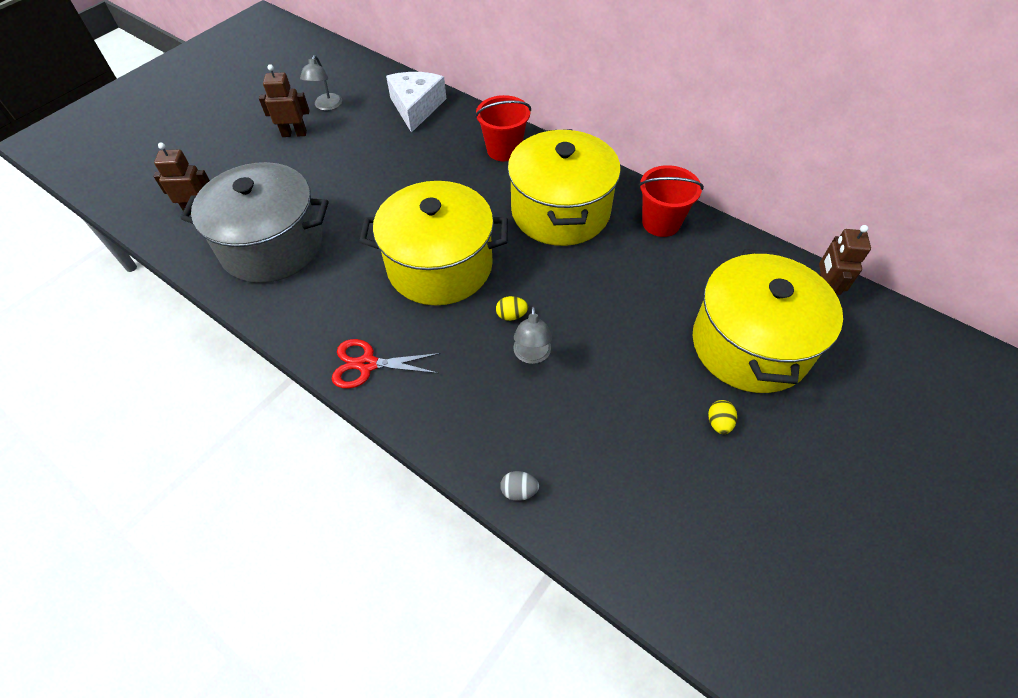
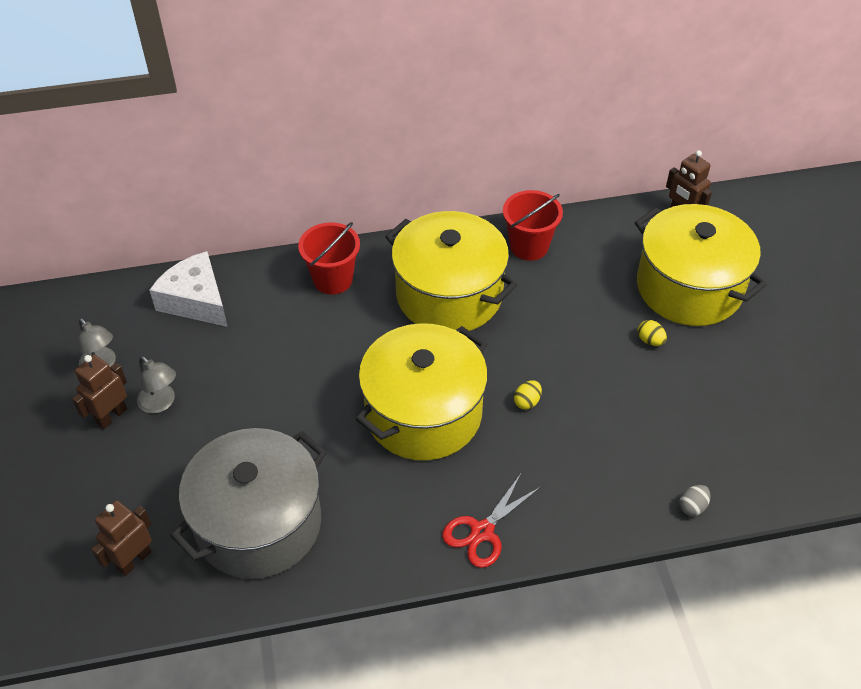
camera: 50 degrees left, 5 degrees down
grey lamp [513,306,552,364] -> grey lamp moved to [137,356,176,414]
yellow egg [708,400,737,434] -> yellow egg moved to [638,320,667,346]

